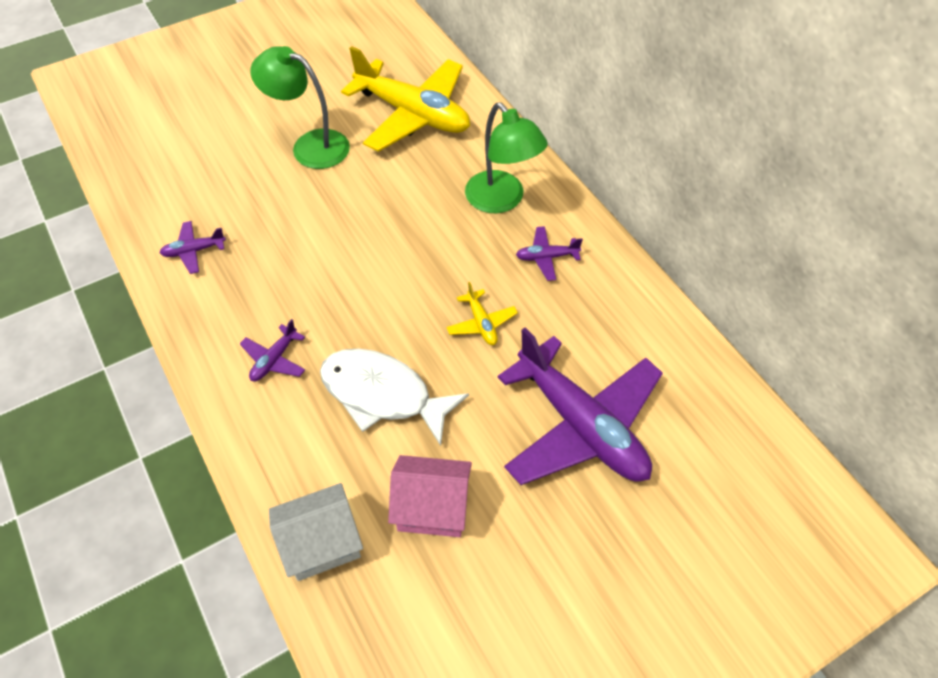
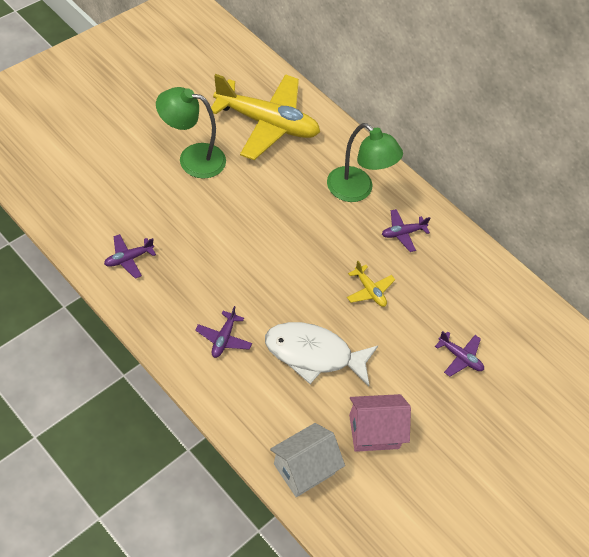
camera: 20 degrees left, 0 degrees up
purple plane [498,328,663,485] -> purple plane [435,331,484,377], size x0.41

